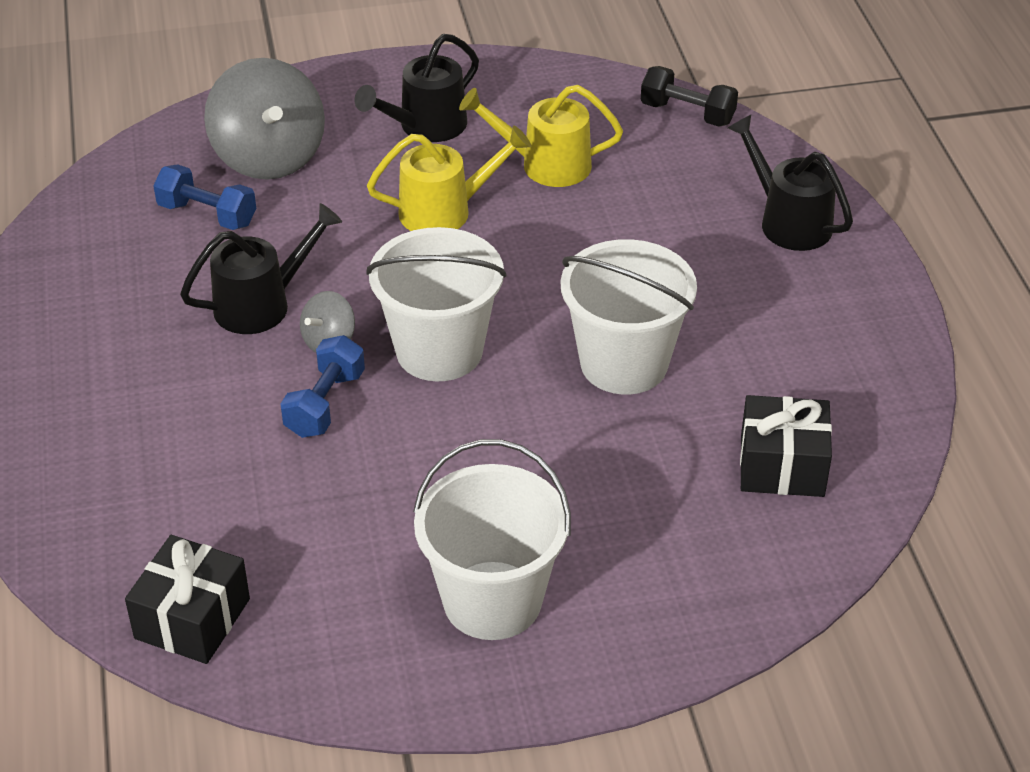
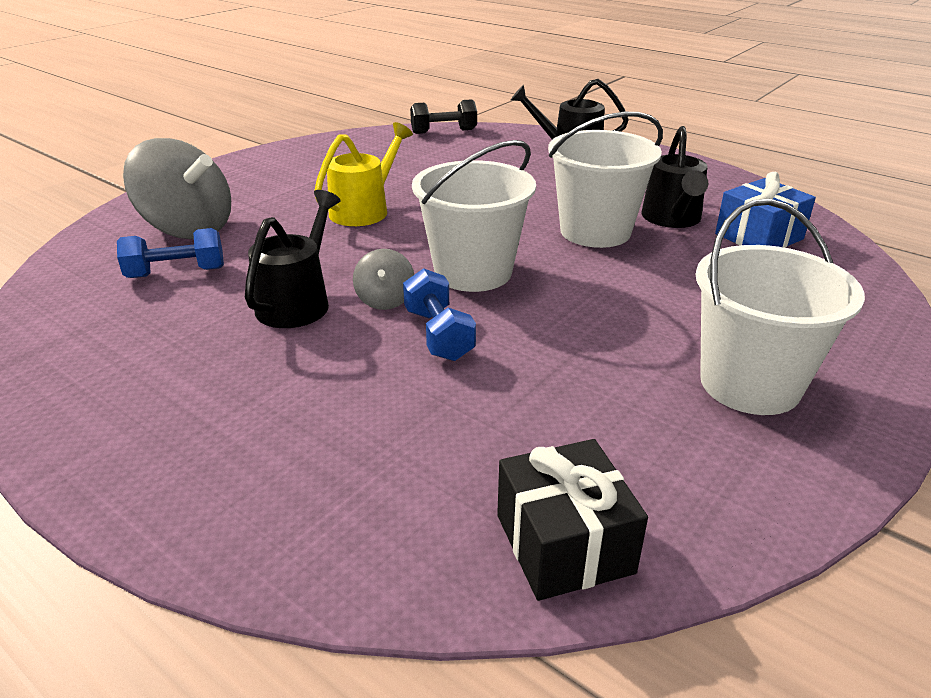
camera: 40 degrees left, 10 degrees down
black watering can [354,34,479,142] -> black watering can moved to [641,126,708,228]
yellow watering can [459,85,623,187] -> none
black gift [740,395,832,497] -> blue gift [715,172,816,248]

